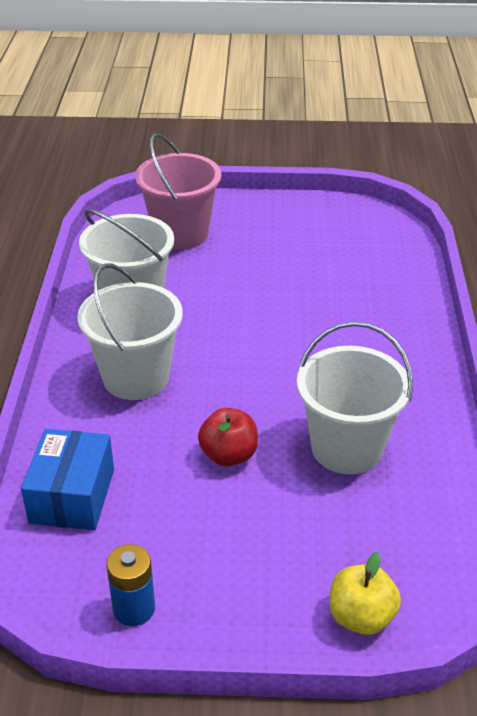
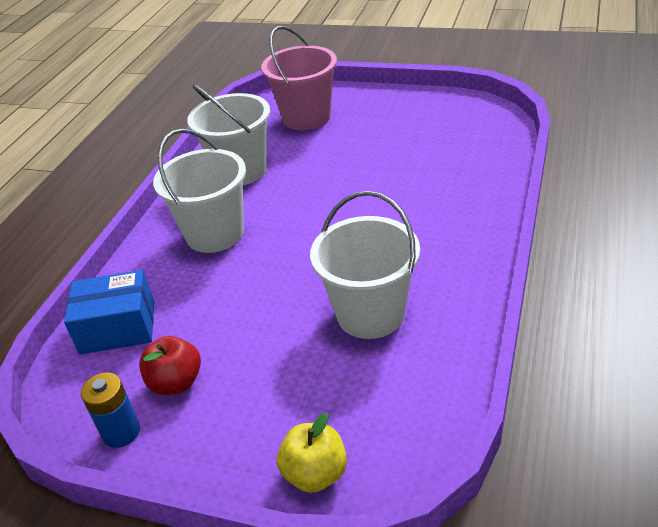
camera: 20 degrees right, 0 degrees up
blue box [21,429,114,530] -> blue box turned 60 degrees clockwise [64,270,154,355]
red apple [198,408,258,466] -> red apple moved to [139,336,201,395]

